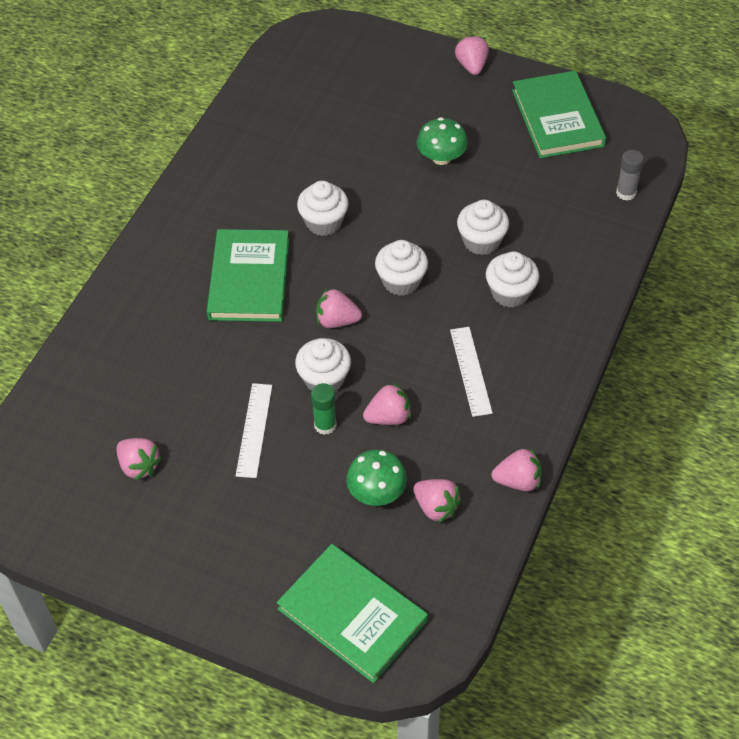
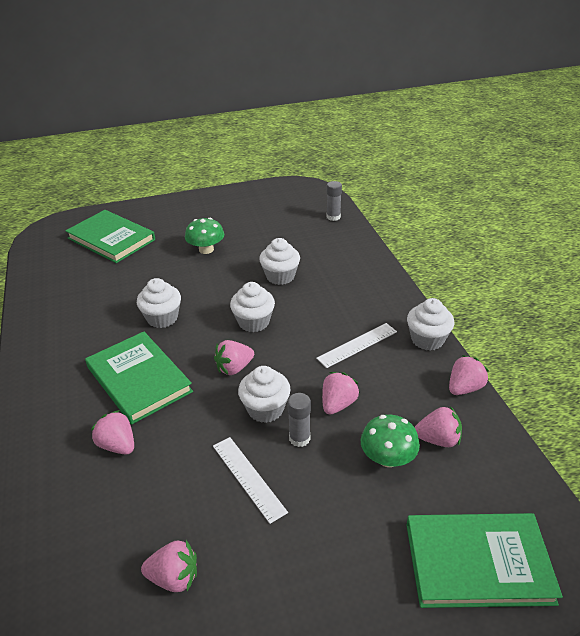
camera: 40 degrees left, 15 degrees down
green glue stick [311,383,337,435] -> grey glue stick [287,393,311,447]
white ruler [450,327,493,417] -> white ruler turned 75 degrees counterclockwise [316,323,397,368]
pink strawberry [455,35,489,75] -> pink strawberry moved to [91,410,134,455]
white cupcake [486,251,539,308] -> white cupcake moved to [407,298,454,351]
green book [512,71,606,158] -> green book moved to [65,210,155,263]

